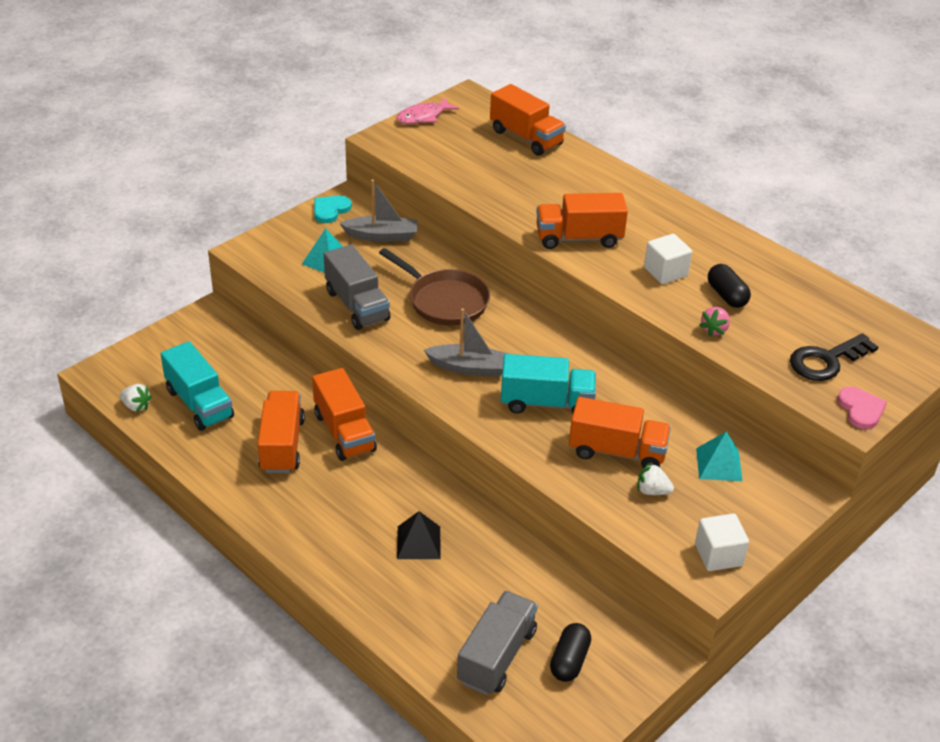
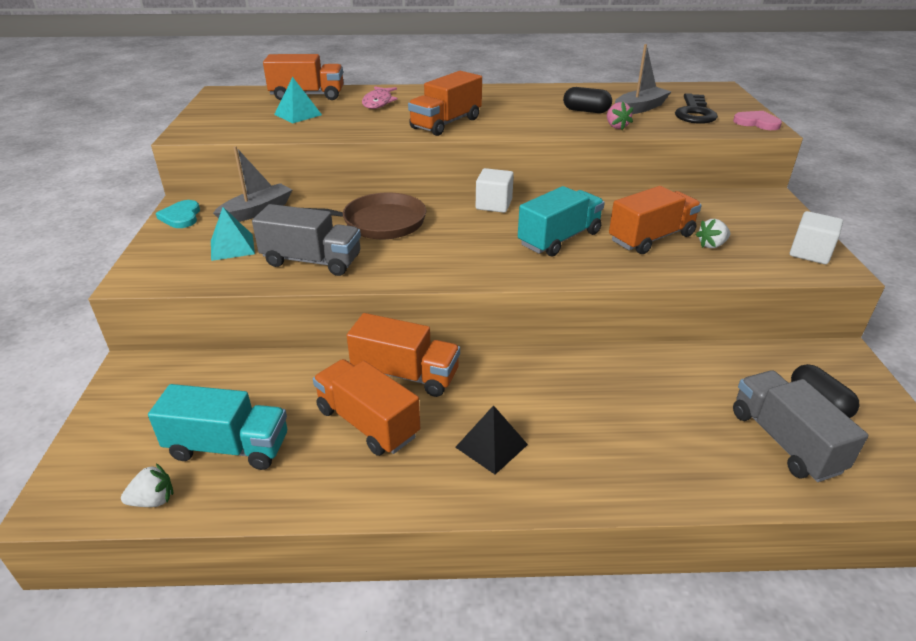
camera: 45 degrees left, 5 degrees down
pink fish [396,97,459,124] -> pink fish moved to [362,86,398,109]
black pyramid [397,511,441,559] -> black pyramid moved to [455,405,528,475]
grey boat [424,308,509,377] -> grey boat moved to [615,44,671,114]
white cube [644,234,692,284] -> white cube moved to [476,168,514,213]
turquoise pyramid [696,432,743,481] -> turquoise pyramid moved to [274,77,322,123]

